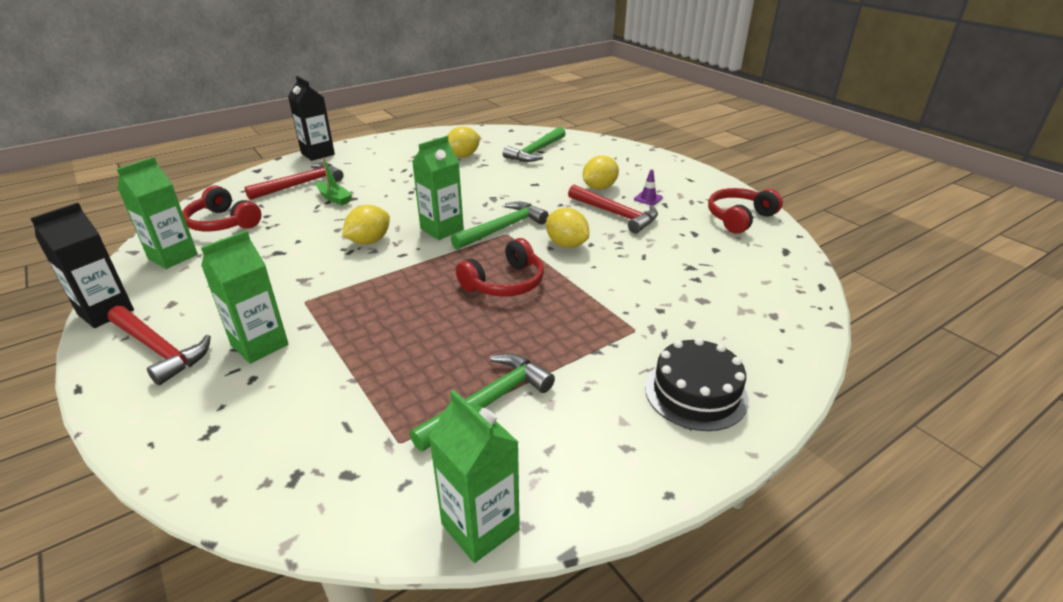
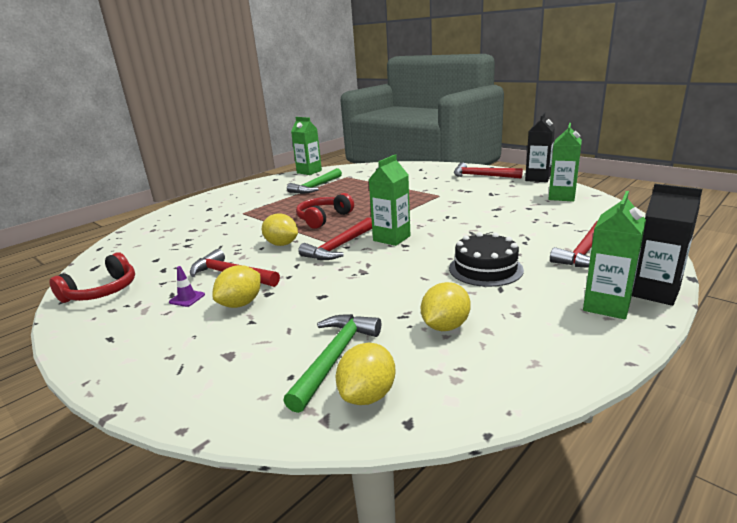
camera: 170 degrees right, 10 degrees down
red headphones [182,186,261,231] -> none
green carton [201,231,288,364] -> green carton moved to [583,191,646,319]
green boat [316,158,353,205] -> none
yellow lemon [342,205,390,244] -> yellow lemon moved to [335,342,395,405]
green hammer [451,202,549,250] -> red hammer [298,217,372,260]
black cake [645,338,749,431] -> black cake moved to [449,232,524,287]

